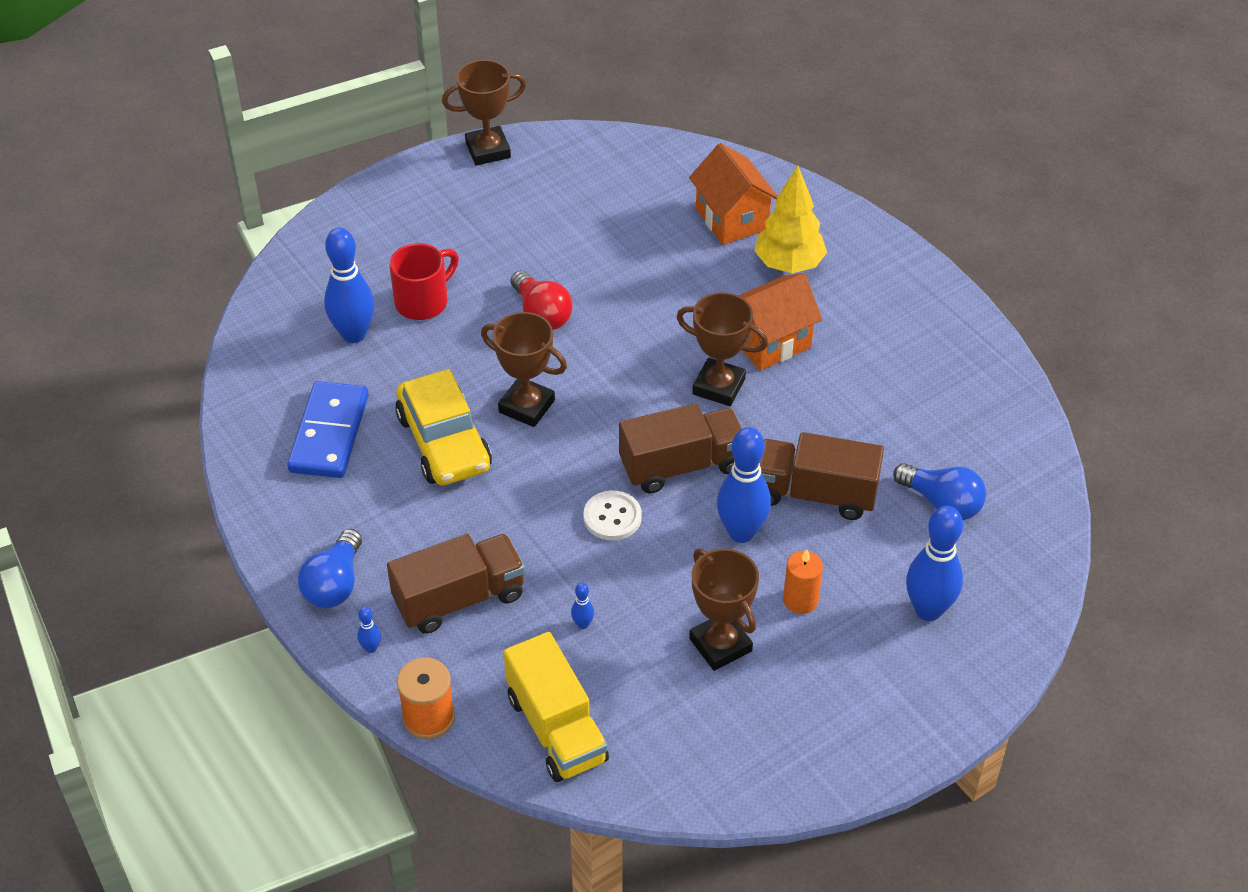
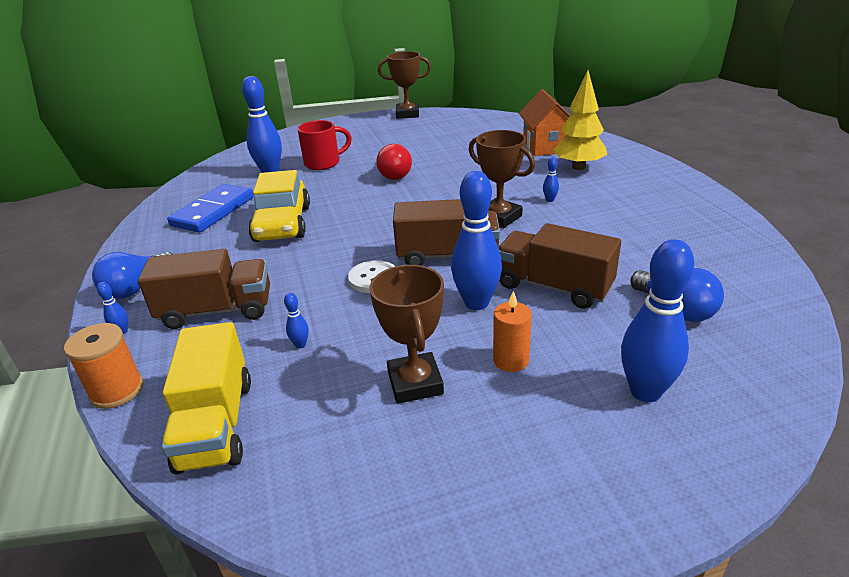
camera: 20 degrees right, 15 degrees down
brown trophy [481,312,567,427] -> none
orange house [738,273,823,371] -> blue bowling pin [543,157,559,202]

